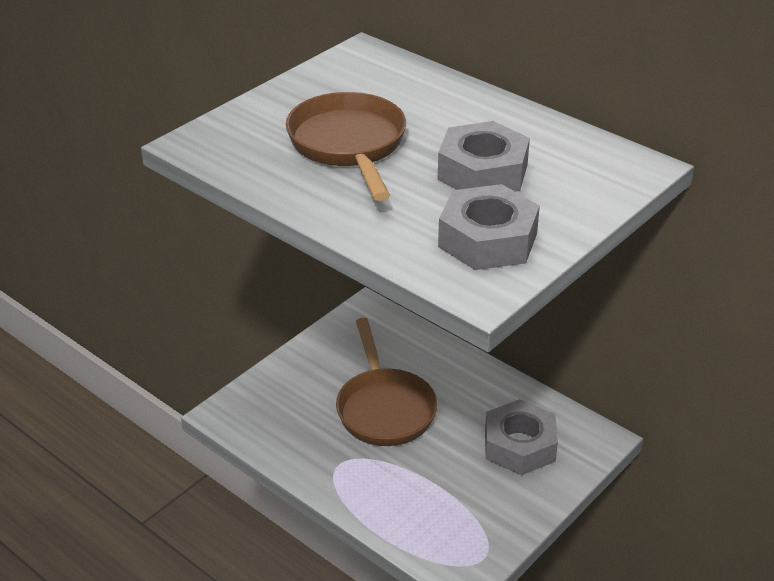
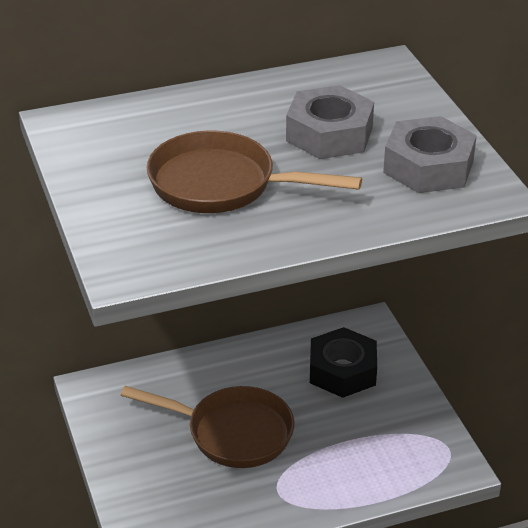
camera: 60 degrees left, 0 degrees up
grey nut [485,399,558,475] -> black nut [310,327,377,398]

